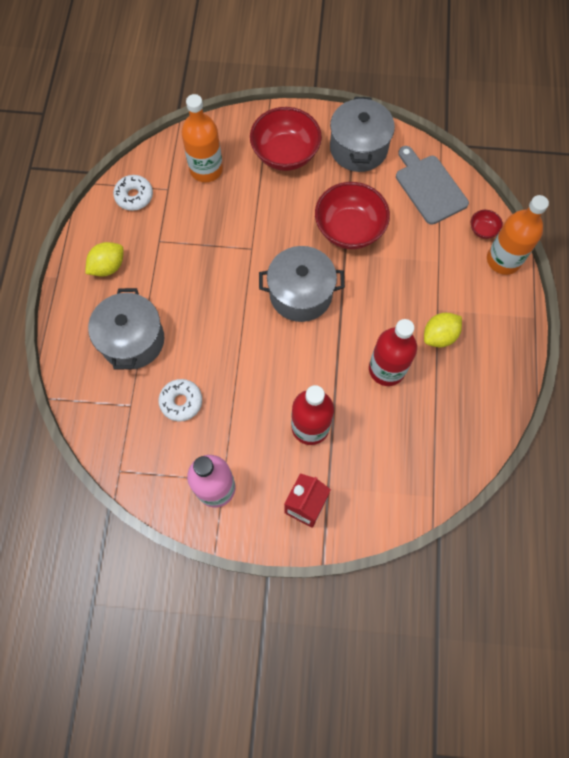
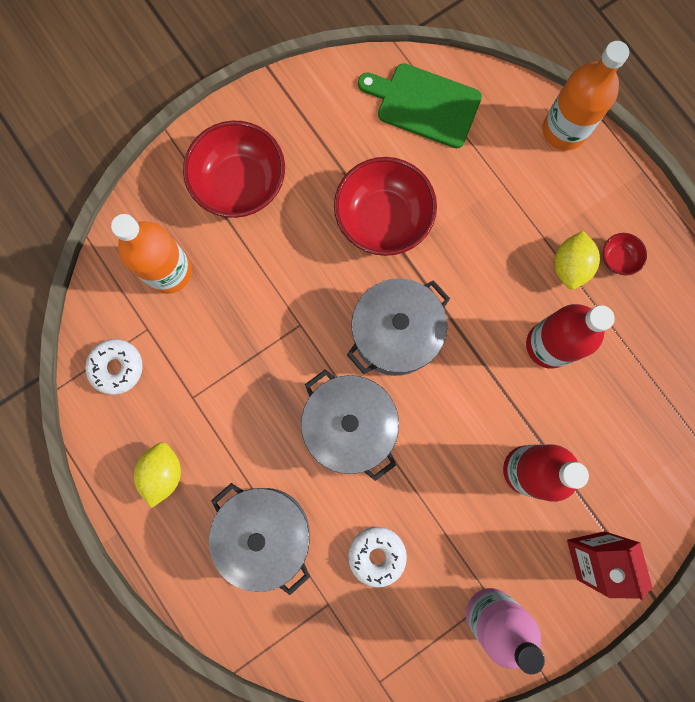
camera: 40 degrees left, 10 degrees up
grey pot [330,97,395,172] -> grey pot moved to [301,369,399,481]
grey cutting board [396,146,469,225] -> green cutting board [358,63,482,148]
red bowl [471,210,503,239] -> red bowl moved to [603,233,647,275]

